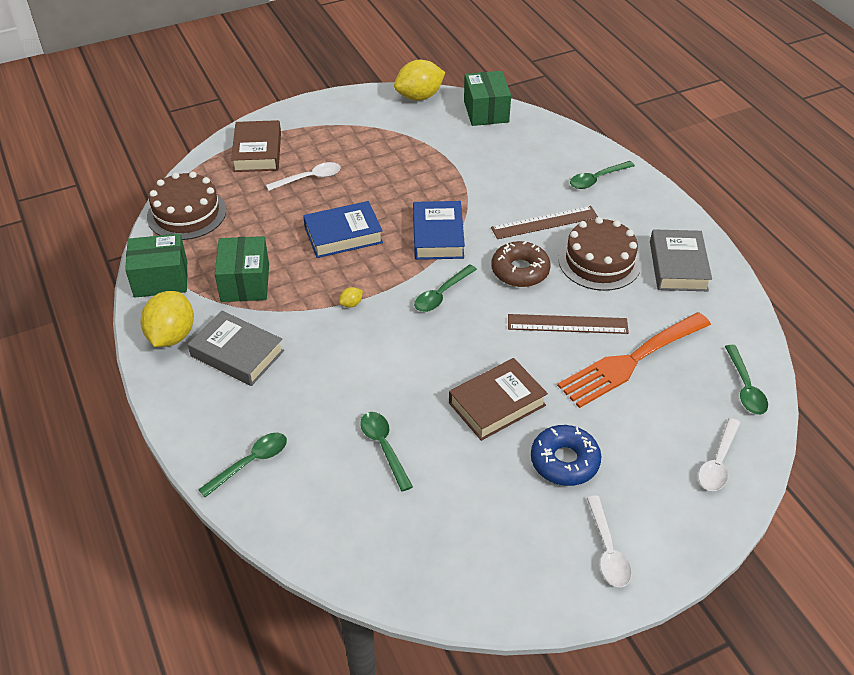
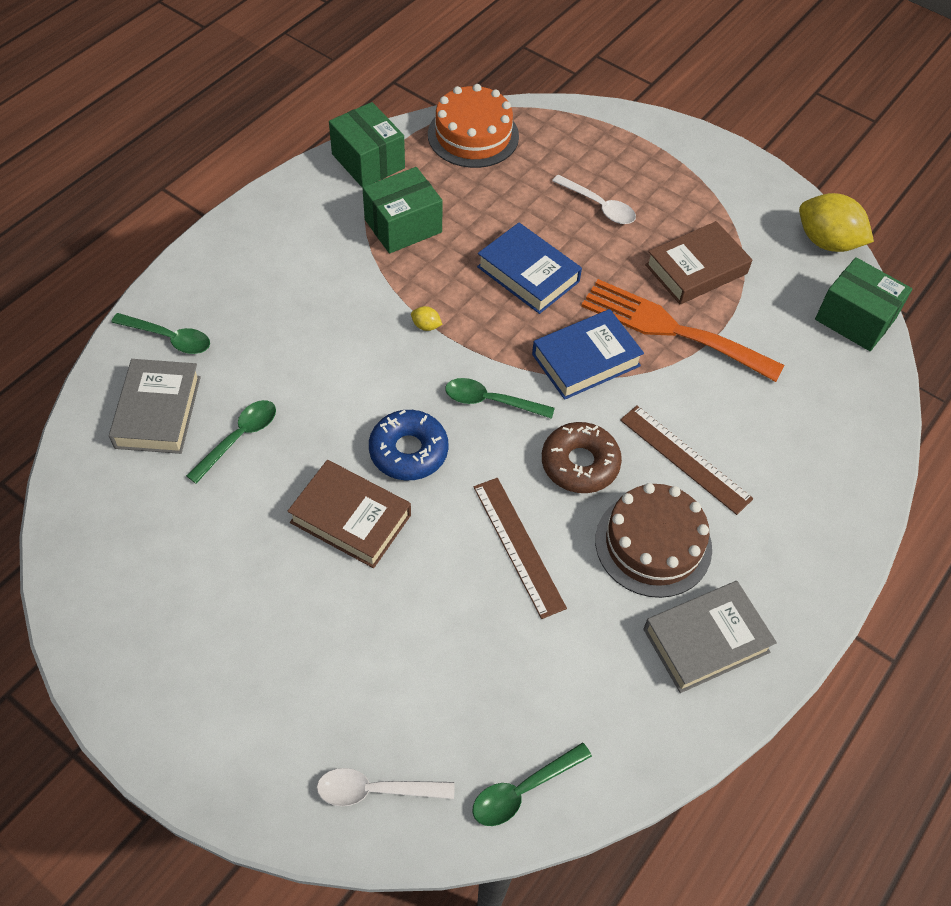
camera: 60 degrees right, 10 degrees up
yellow lemon [141,291,194,347] -> none
brown cake [147,172,226,240] -> orange cake [428,84,519,168]
grey book [188,311,284,386] -> grey book moved to [109,359,201,454]
brown book [231,120,281,172] -> brown book moved to [645,221,752,304]
green box [464,71,511,126] -> green box turned 75 degrees clockwise [815,257,912,351]
blue donut [531,425,601,486] -> blue donut moved to [369,410,449,480]
orange fork [557,312,711,408] -> orange fork moved to [581,279,785,382]
green spoon [570,161,635,189] -> none
white spoon [587,496,632,587] -> none

